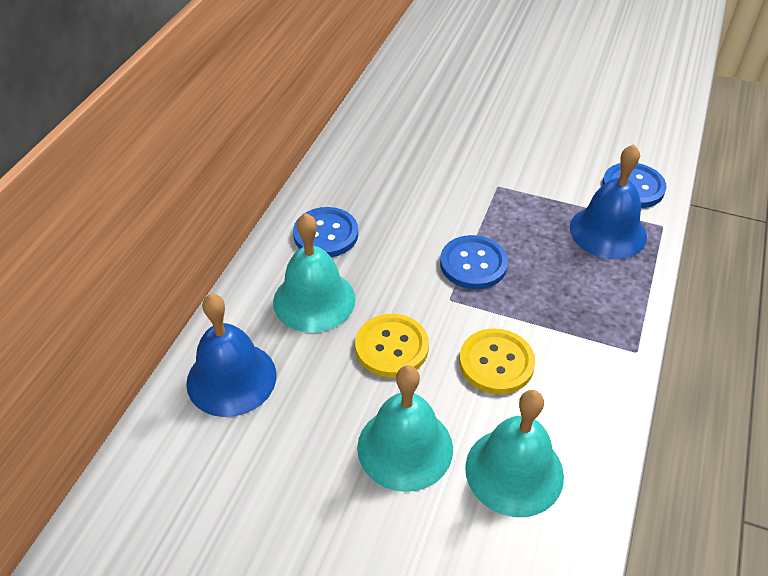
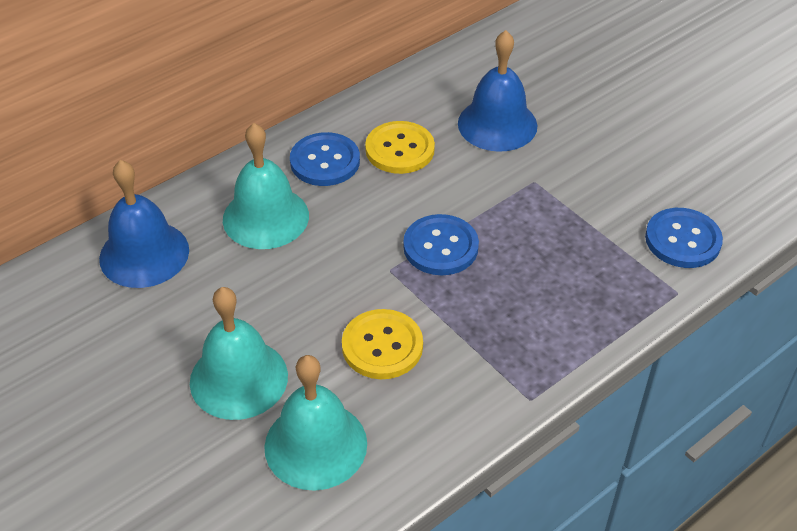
camera: 30 degrees right, 0 degrees up
yellow button [355,314,429,377] -> yellow button moved to [365,121,435,174]
blue bell [570,144,647,259] -> blue bell moved to [458,30,537,152]

